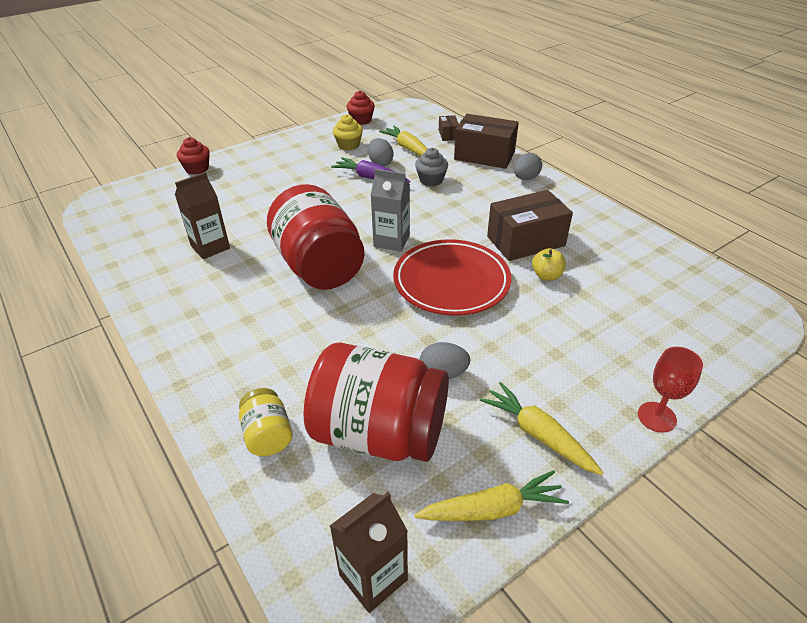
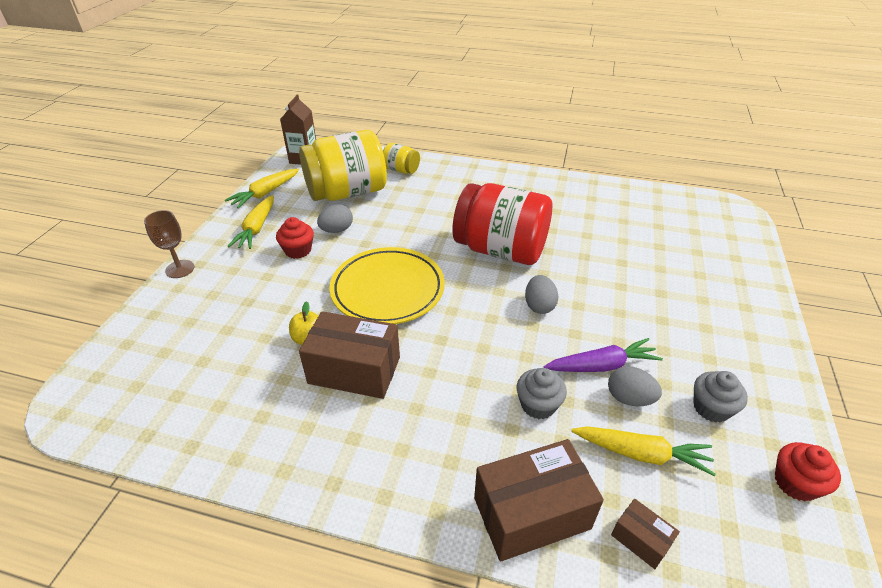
camera: 140 degrees right, 0 degrees up
brown carton [175,172,230,259] -> none
red cupcake [177,137,210,175] -> red cupcake moved to [276,217,314,259]
red jar [304,343,449,462] -> yellow jar [299,130,387,201]
yellow cupcake [333,114,363,150] -> grey cupcake [694,371,748,423]
grey carton [370,169,410,252] -> none
red plate [393,239,511,316] -> yellow plate [329,247,445,324]
yellow carrot [480,382,603,475] -> yellow carrot turned 90 degrees clockwise [227,195,274,249]
brown box [487,190,573,261] -> brown box turned 75 degrees clockwise [299,311,400,399]
grey egg [514,153,542,180] -> grey egg moved to [525,275,558,314]
red goblet [638,347,703,433] -> brown goblet [144,210,194,278]

